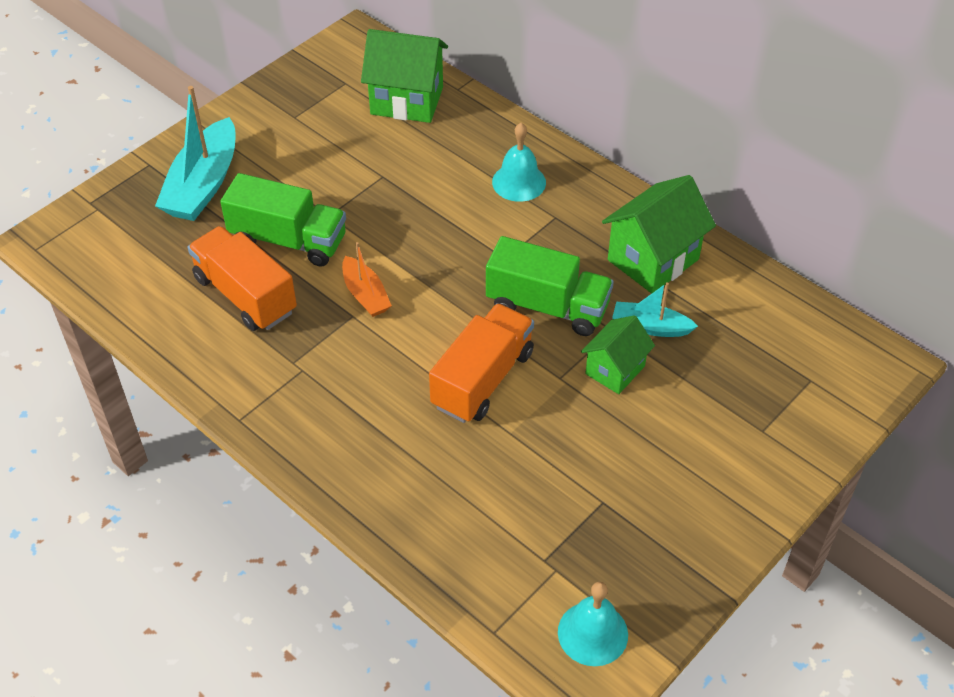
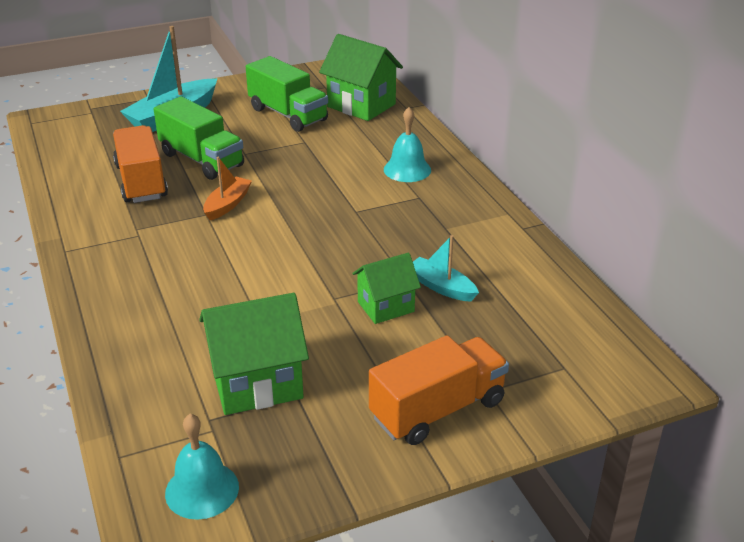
camera: 25 degrees right, 15 degrees down
orange boat [342,242,392,317] -> orange boat turned 150 degrees counterclockwise [203,157,252,220]
orange truck [429,303,534,423] -> orange truck moved to [369,335,509,445]
green truck [486,236,614,336] -> green truck moved to [246,56,328,132]
green house [602,175,716,294] -> green house moved to [199,293,309,415]

